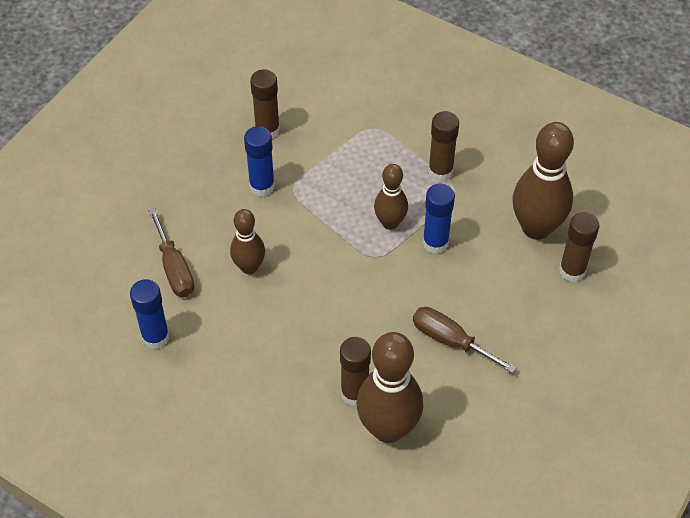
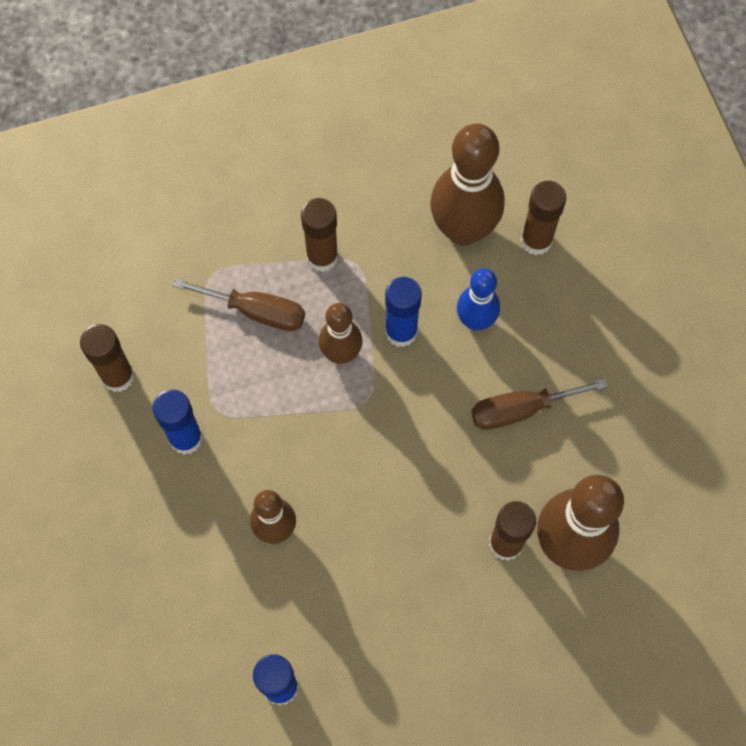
camera: 50 degrees left, 15 degrees up
brown screwdriver [149,209,194,297] -> brown screwdriver moved to [173,278,305,331]
none -> blue bowling pin [457,268,500,331]

